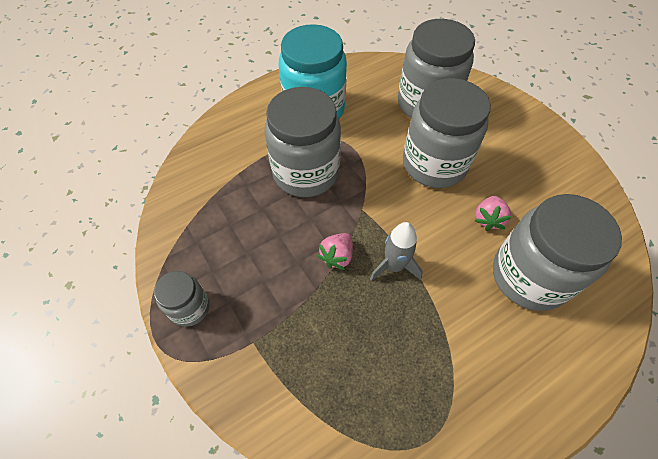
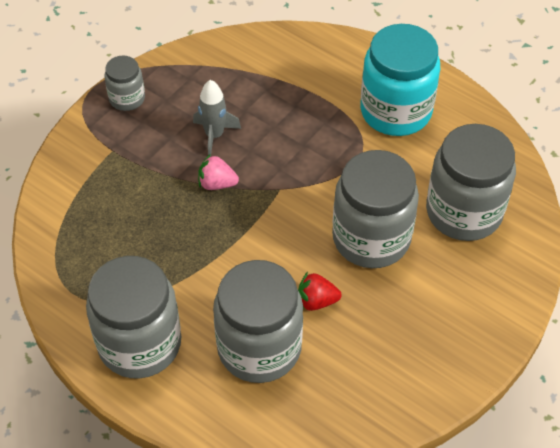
camera: 70 degrees right, 5 degrees down
grey jar [265,87,341,197] -> grey jar moved to [86,256,181,379]
grey rocket [370,222,423,281] -> grey rocket moved to [193,80,241,157]
pink strawberry [474,196,512,231] -> red strawberry [298,272,342,311]

